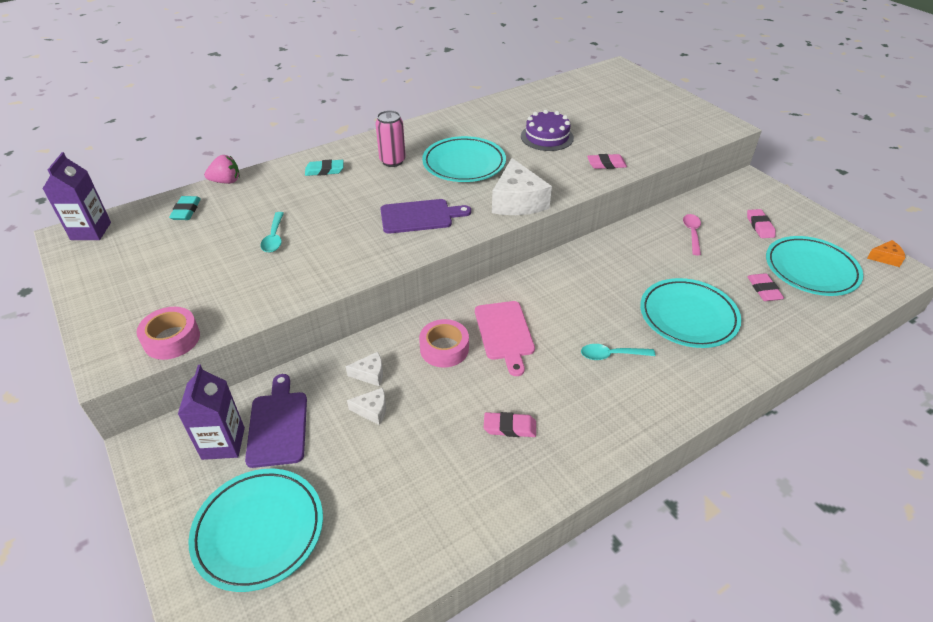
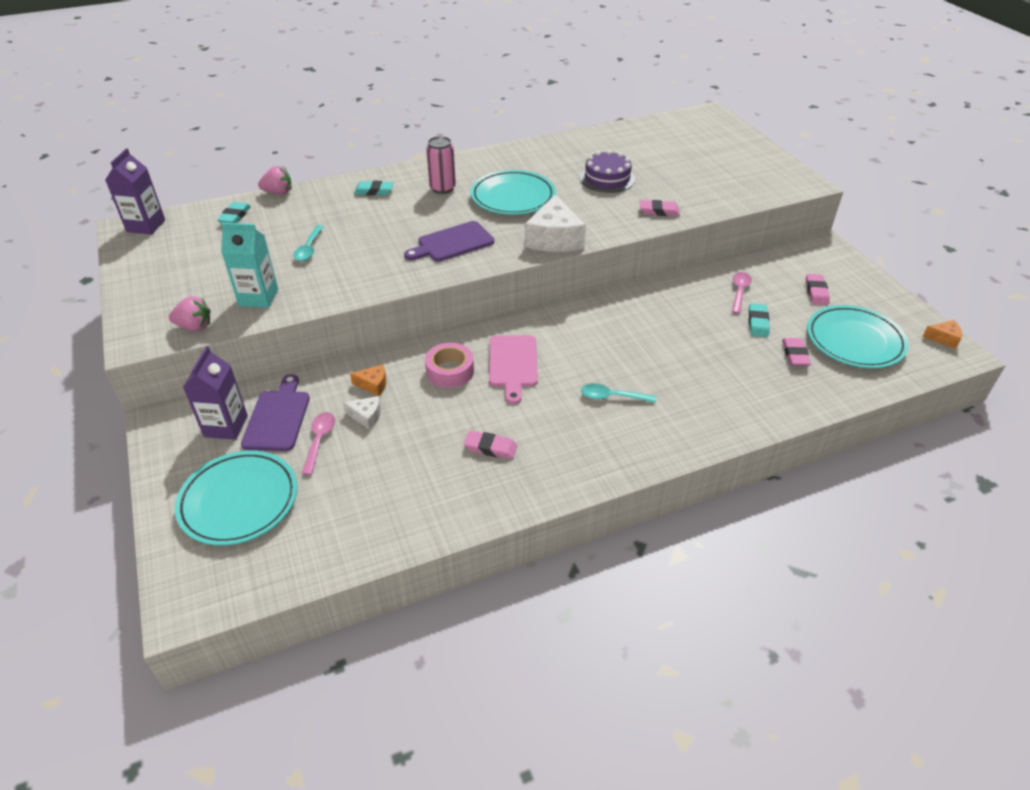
camera: 10 degrees right, 0 degrees up
pink tape [137,307,200,360] -> pink strawberry [169,296,211,331]
white cheese [346,352,383,386] -> orange cheese [350,364,386,396]
purple cutting board [380,199,471,234] -> purple cutting board turned 150 degrees clockwise [404,221,494,261]
turquoise plate [640,278,741,348] -> none
none -> turquoise carton [221,222,278,308]
none -> pink spoon [302,412,335,475]
none -> turquoise eraser [748,303,770,337]

